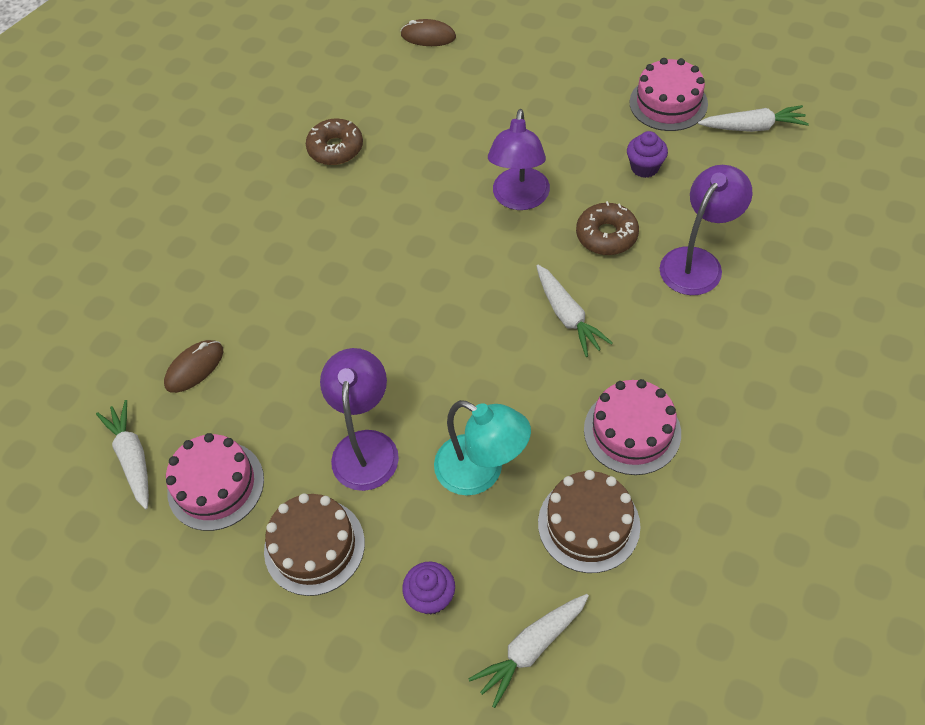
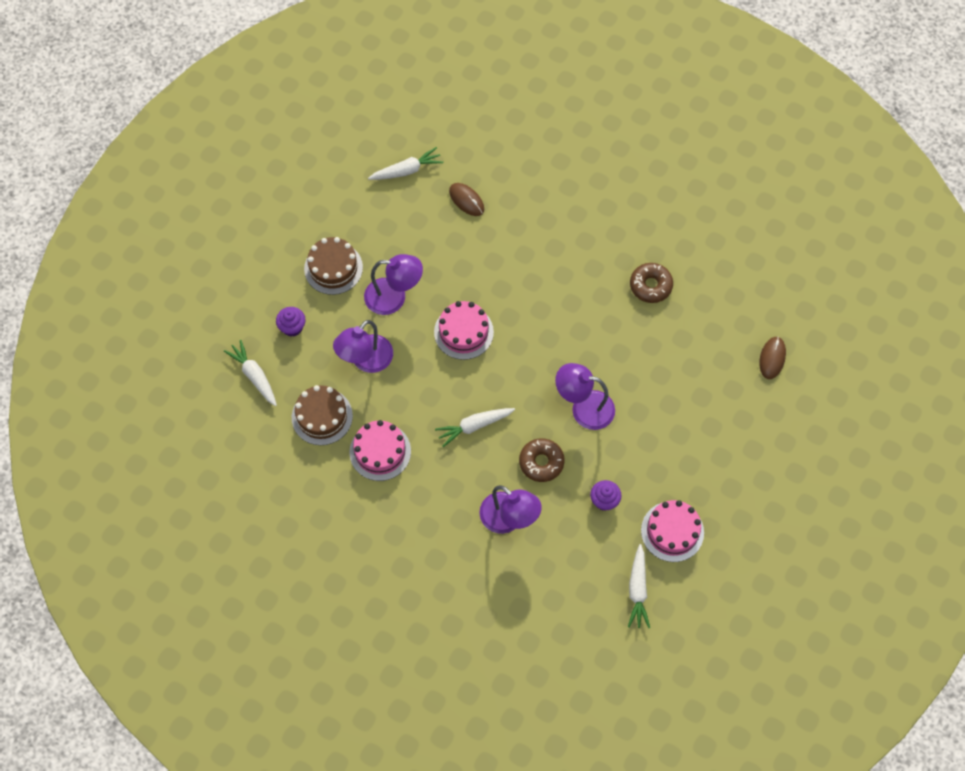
camera: 90 degrees right, 10 degrees up
pink cake [166,433,264,531] -> pink cake moved to [434,301,494,360]
turquoise lamp [434,400,531,496] -> purple lamp [333,320,393,373]

